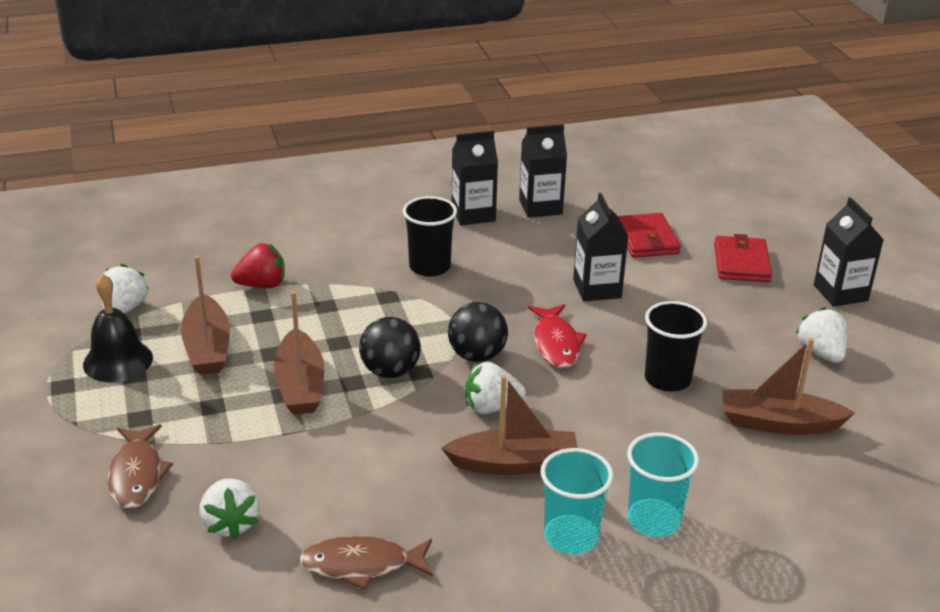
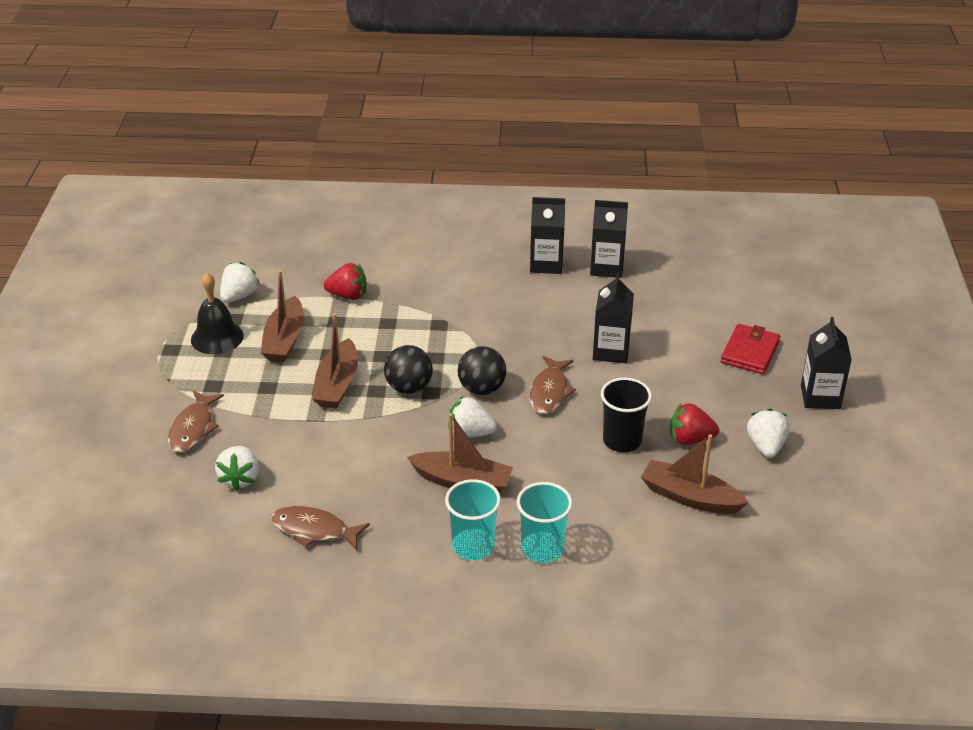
camera: 20 degrees right, 5 degrees up
black cup [403,196,457,277] -> none
red fish [528,304,587,368] -> brown fish [529,356,576,414]
red wallet [618,213,681,258] -> none
none -> red strawberry [670,403,719,445]

